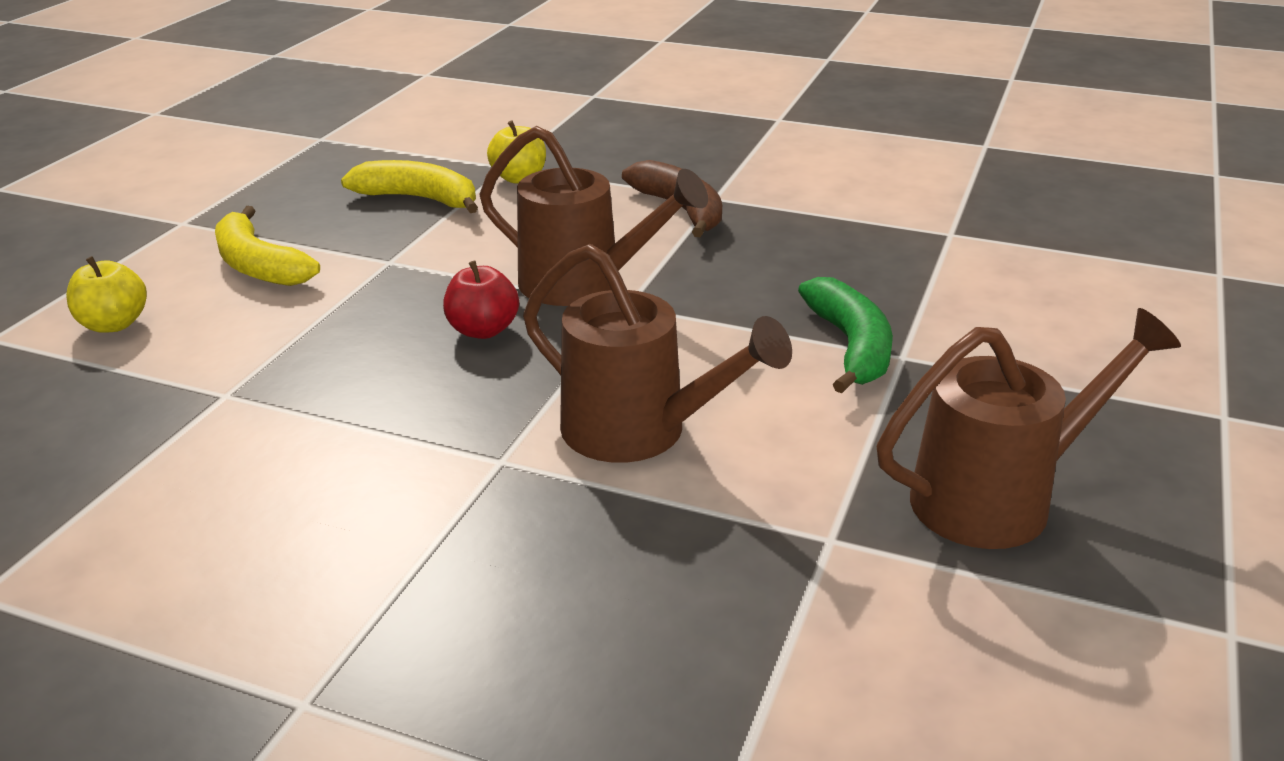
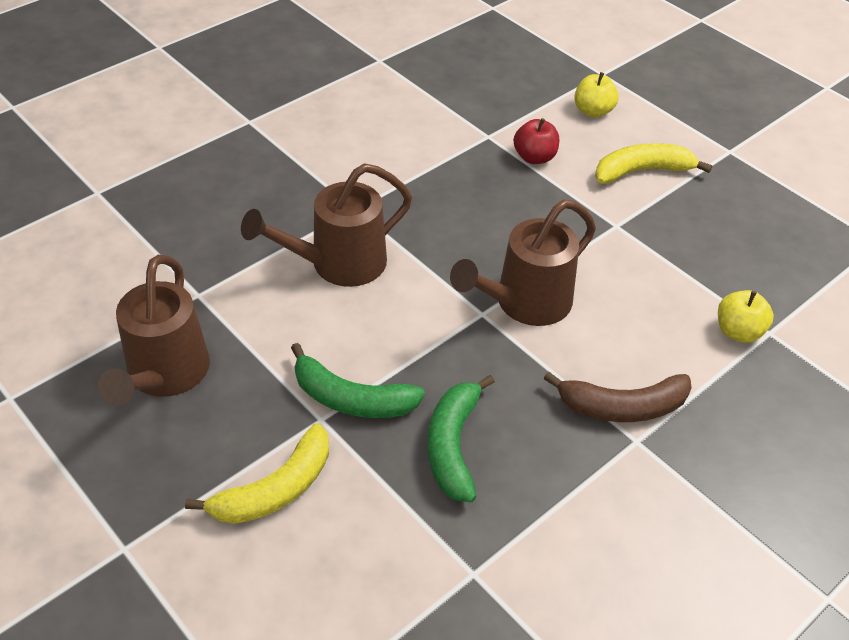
camera: 115 degrees right, 15 degrees up
yellow banana [341,160,478,213] -> yellow banana moved to [185,423,329,524]
red apple [443,261,519,339] -> red apple moved to [514,118,559,164]
none -> green banana [428,375,495,503]

